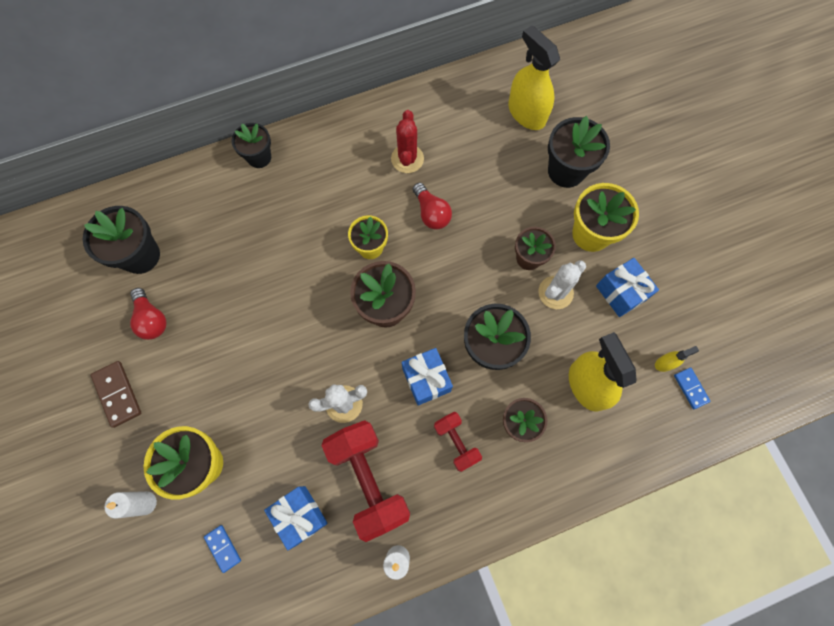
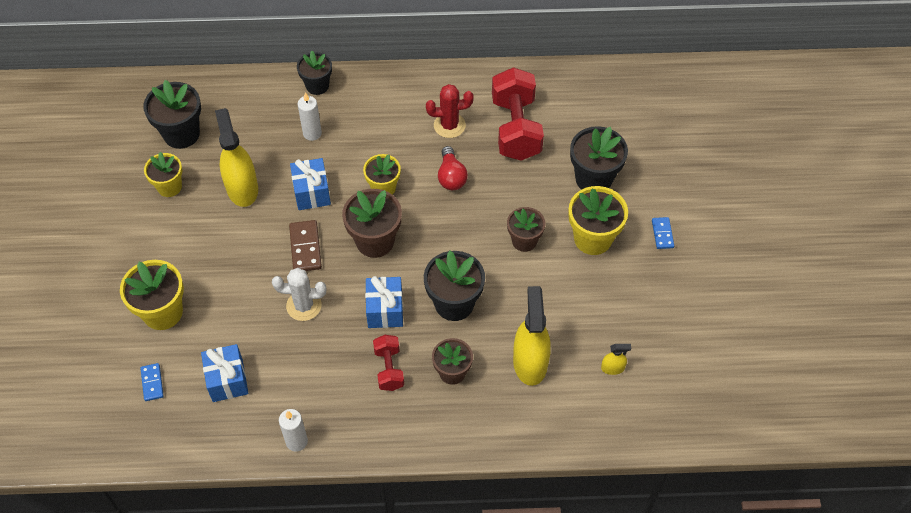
camera: 20 degrees right, 15 degrees down
brown domino [91,361,141,428] -> brown domino moved to [289,220,322,271]
white candle [105,491,157,519] -> white candle moved to [297,92,322,141]
red light bulb [130,288,166,340] -> yellow flower pot [144,152,182,197]
red dumbbell [321,420,410,542] -> red dumbbell moved to [492,67,544,161]
red cactus [391,110,424,173] -> red cactus turned 60 degrees clockwise [426,84,474,138]
yellow spray bottle [508,25,560,130] -> yellow spray bottle moved to [215,108,258,207]
white cactus [538,260,586,309] -> none
blue gift [596,258,659,317] -> blue gift moved to [290,158,331,210]
blue domino [674,367,711,409] -> blue domino moved to [652,217,674,249]

